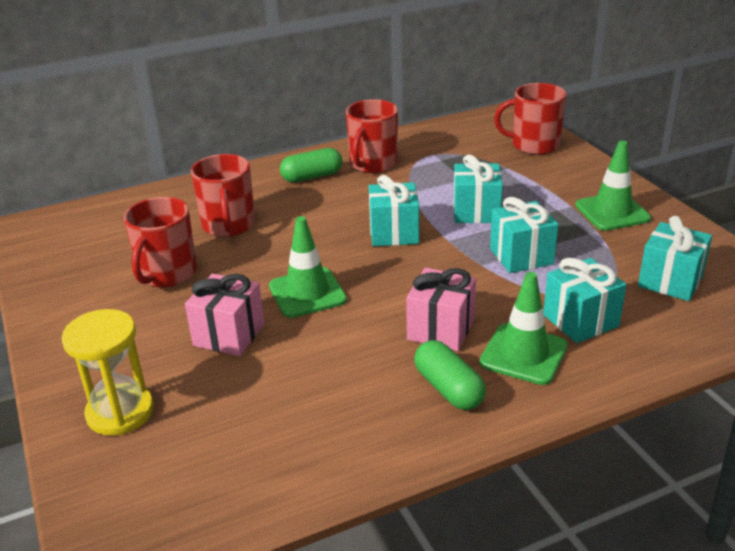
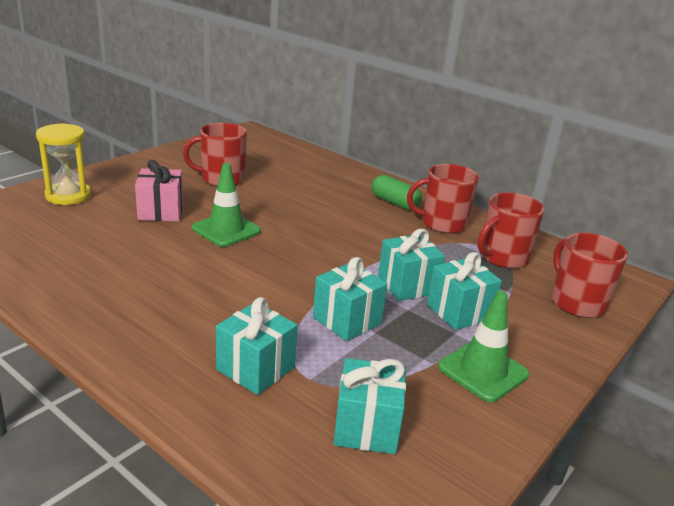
camera: 60 degrees right, 5 degrees down
red mug [191,154,255,237] -> red mug moved to [478,193,545,269]
turquoise gift [369,175,419,246] -> turquoise gift moved to [427,252,502,330]
pink gift [406,268,476,351] -> none
green capsule [414,340,486,410] -> none
green traffic cone [479,272,568,385] -> none

